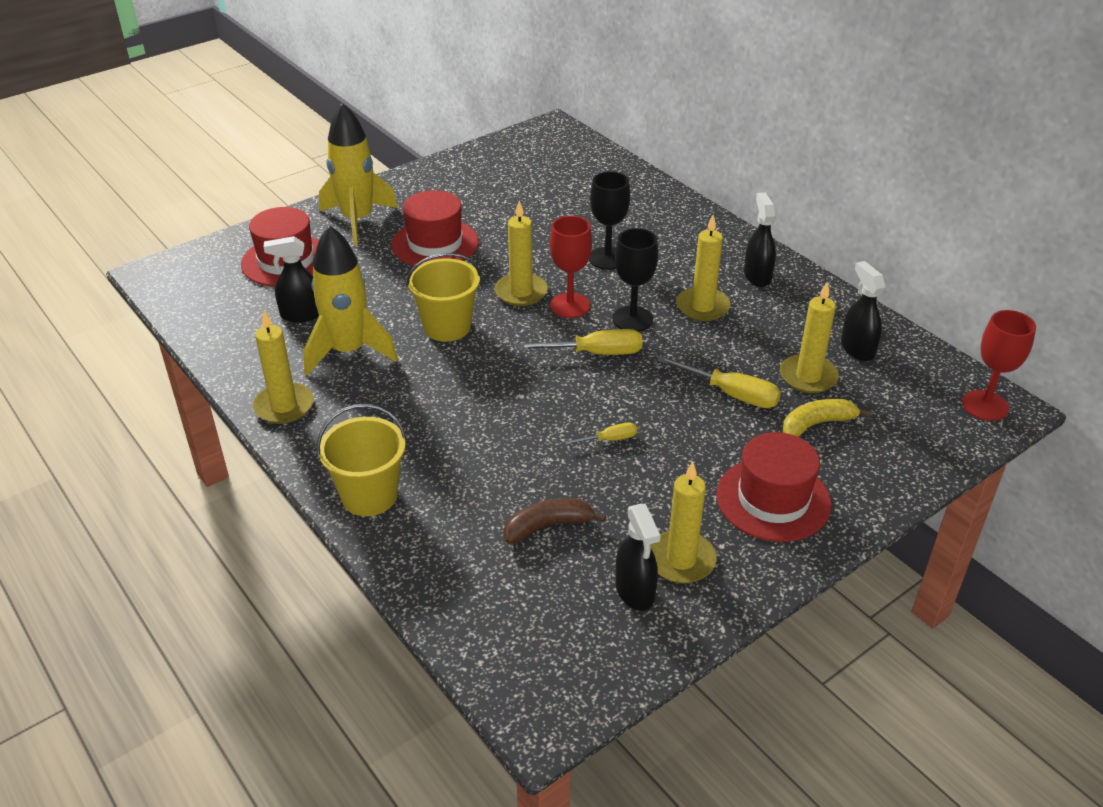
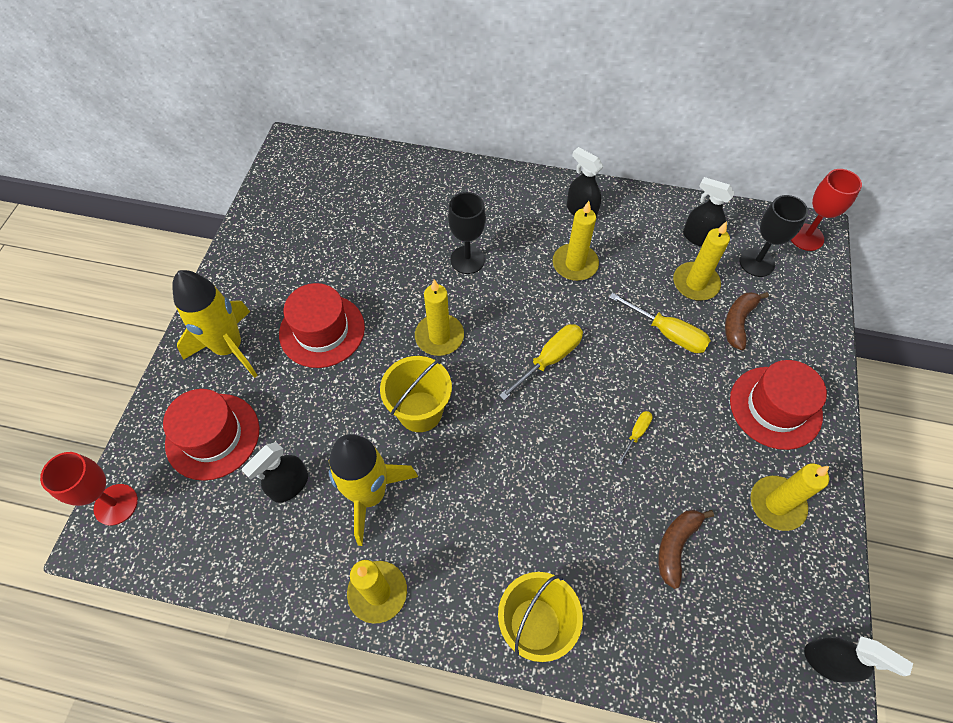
camera: 40 degrees left, 20 degrees up
red goblet [550,216,592,318] -> red goblet moved to [40,452,138,525]
black goblet [612,228,658,332] -> black goblet moved to [740,195,808,277]
black spray bottle [616,504,661,611] -> black spray bottle moved to [804,636,913,682]
yellow screwdriver [657,356,781,408] -> yellow screwdriver turned 45 degrees clockwise [609,293,711,353]
yellow banana [783,399,871,437] -> brown banana [725,292,769,350]

